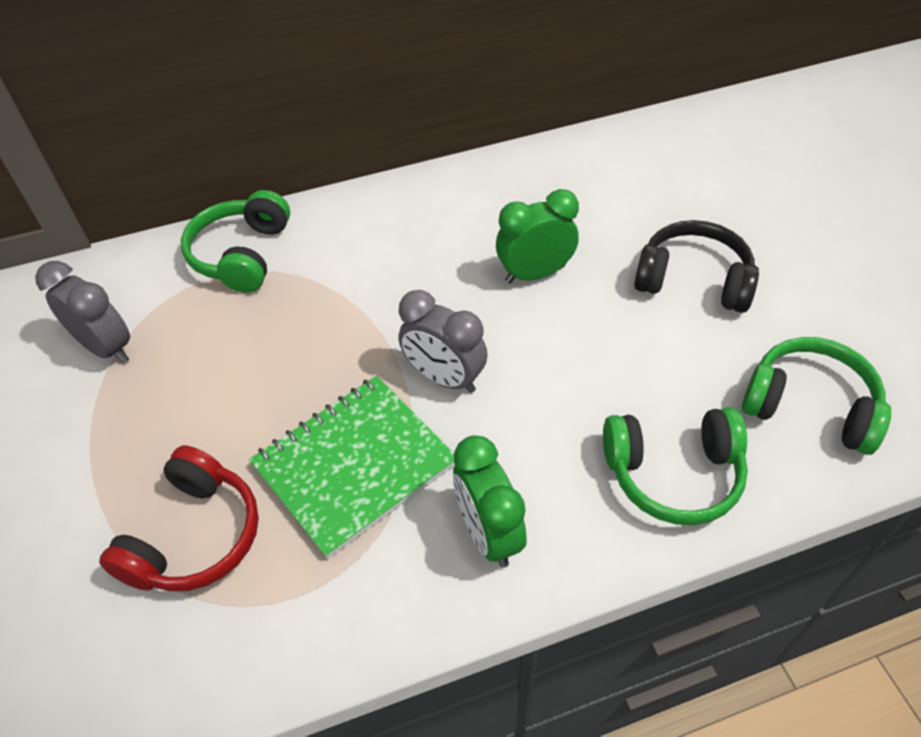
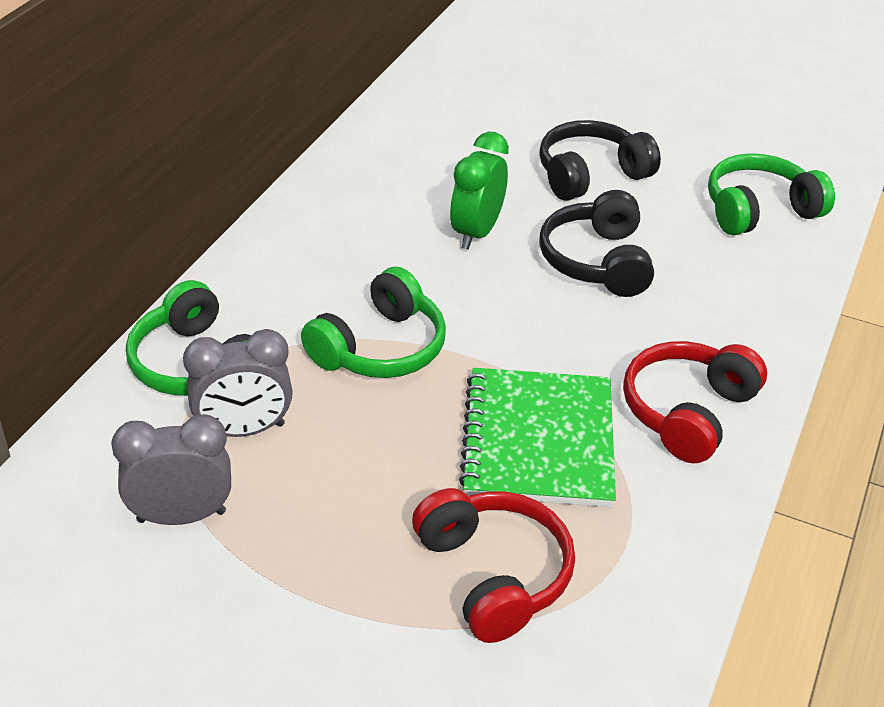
camera: 50 degrees left, 10 degrees down
grey clock [398,290,488,393] -> grey clock moved to [183,329,293,437]
green clock [453,435,527,567] -> red headphones [623,341,767,463]
green headphones [603,408,748,525] -> green headphones moved to [301,267,446,378]
none -> black headphones [539,190,654,297]

